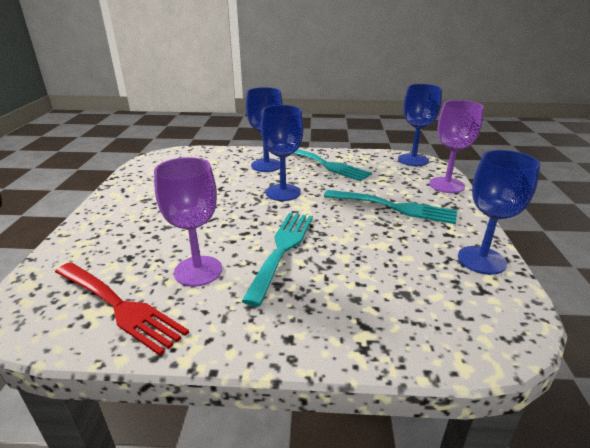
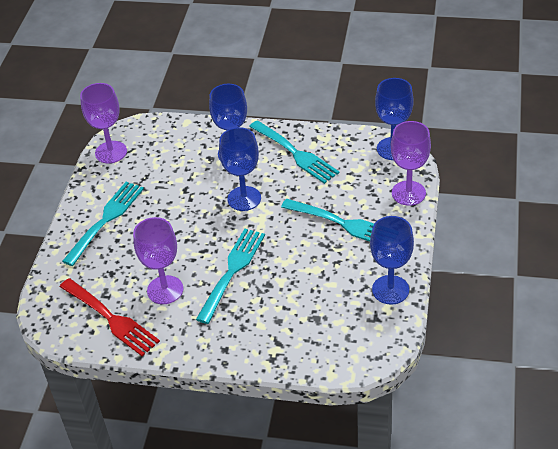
camera: 10 degrees right, 15 degrees up
none -> turquoise fork [62,182,144,266]
none -> purple goblet [80,83,127,164]

